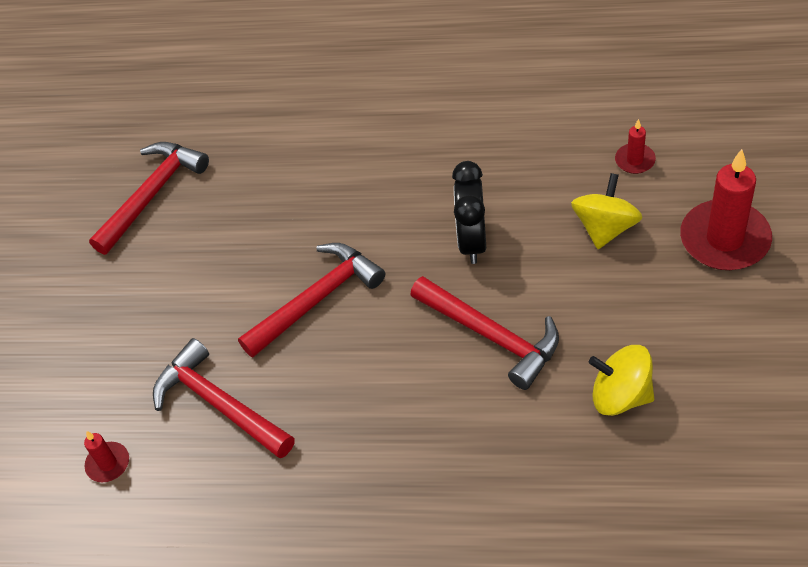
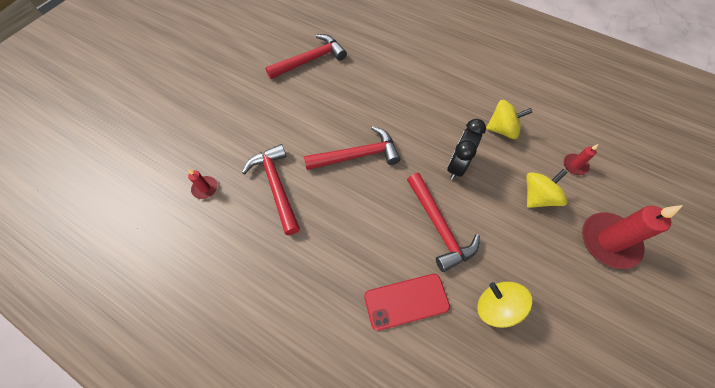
camera: 20 degrees right, 10 degrees up
none -> red phone [364,274,450,331]
none -> yellow spinning top [486,100,532,139]

